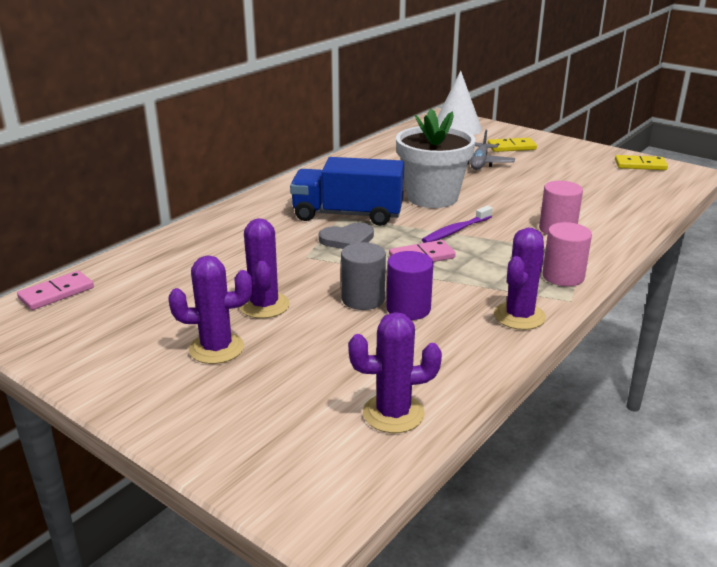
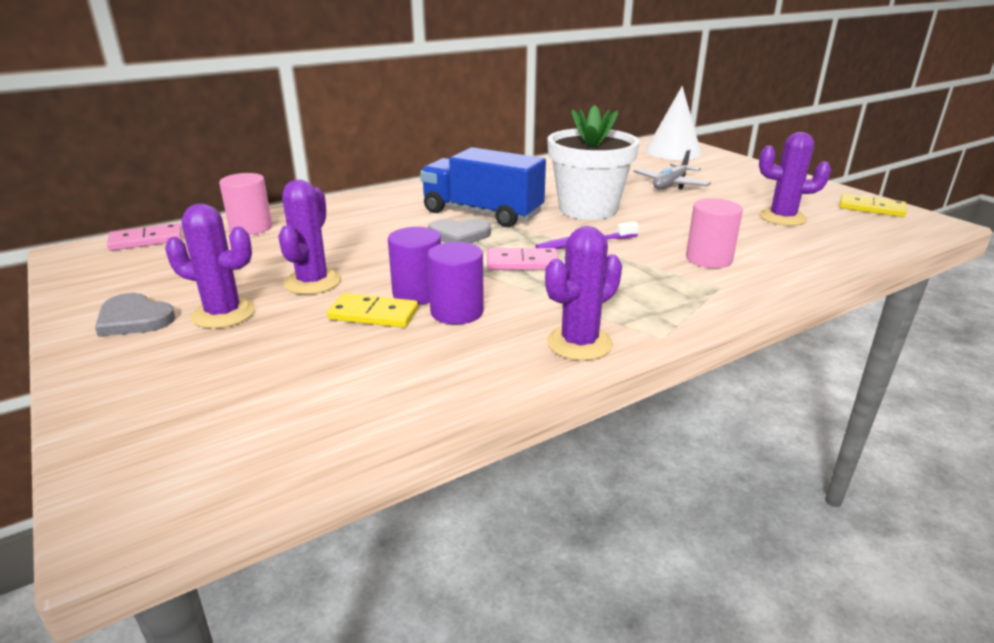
camera: 20 degrees right, 0 degrees up
grey cylinder [341,242,386,310] -> purple cylinder [388,227,441,305]
purple cactus [348,312,442,433] -> purple cactus moved to [759,132,831,226]
yellow domino [488,138,537,152] -> yellow domino moved to [327,293,418,328]
pink cylinder [542,222,592,286] -> pink cylinder moved to [219,173,272,235]
none -> grey heart [95,293,175,337]

